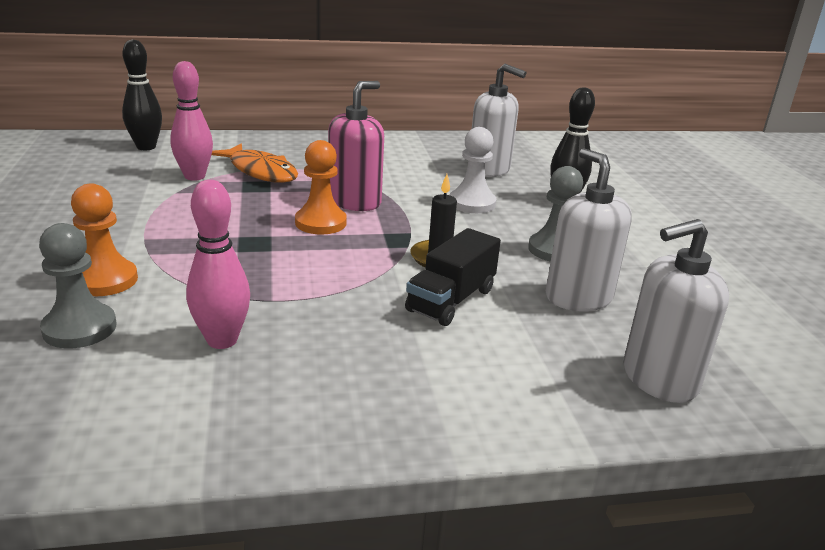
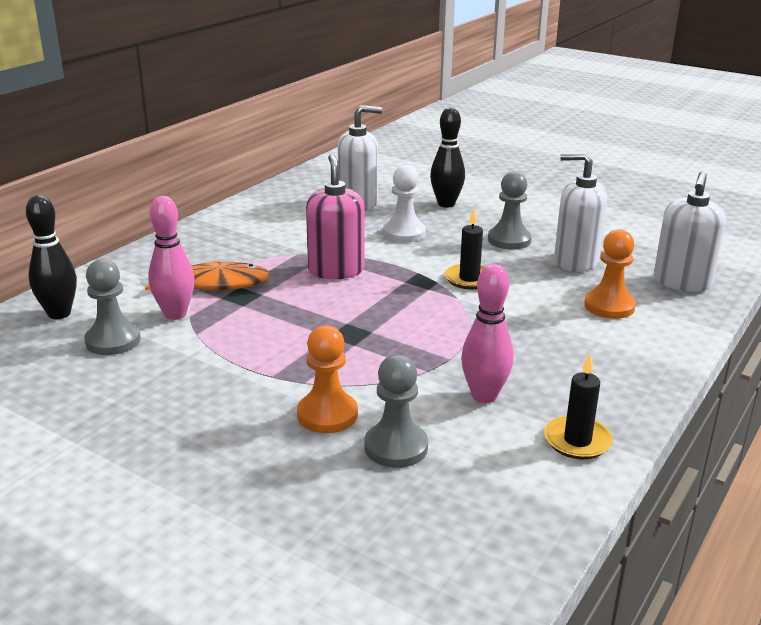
camera: 45 degrees left, 0 degrees up
orange pawn [295,140,347,235] -> orange pawn moved to [584,229,636,319]
black truck [405,228,501,326] -> none
none -> grey pawn [84,259,141,355]
none -> black candle [544,354,613,459]

